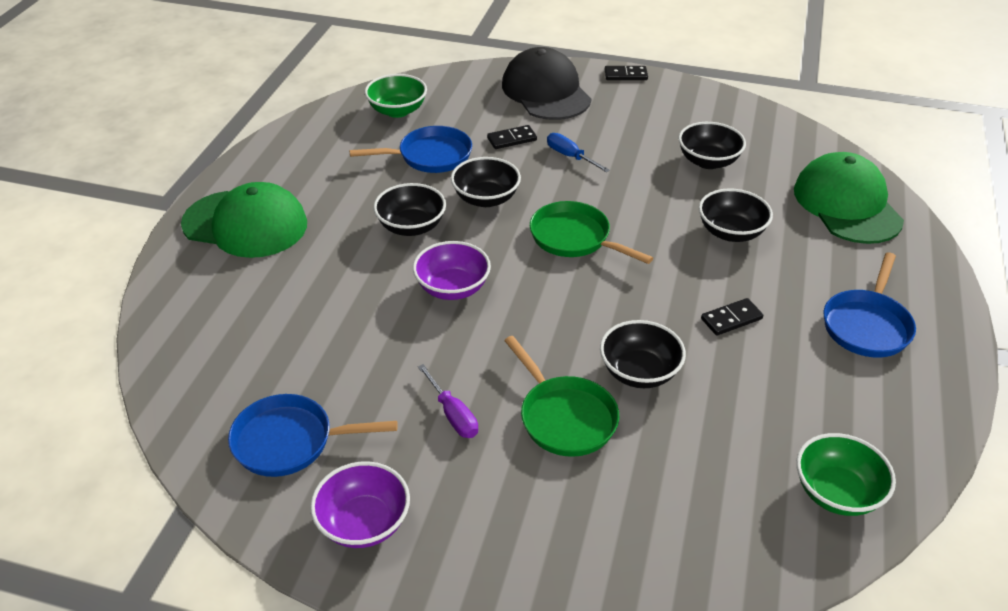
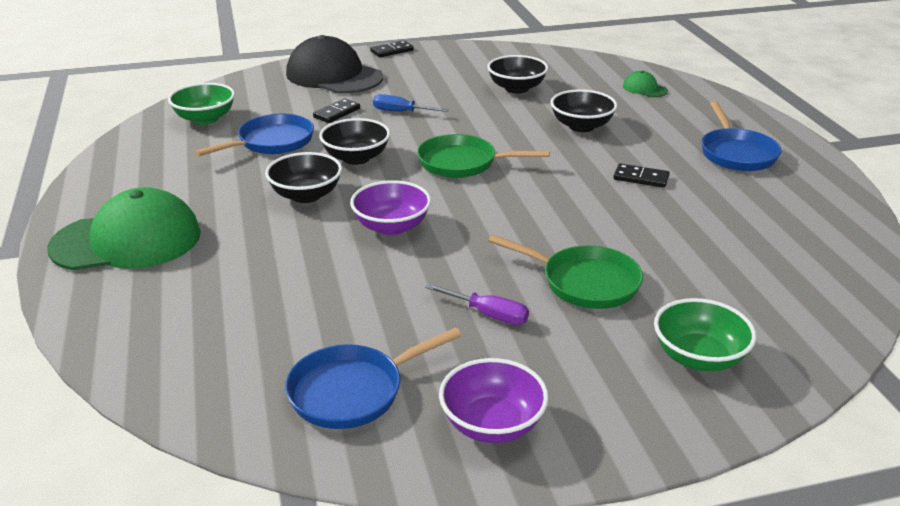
camera: 30 degrees left, 10 degrees down
black bowl [600,320,686,388] -> none
black domino [701,298,763,336] -> black domino turned 75 degrees clockwise [613,163,670,188]
green cap [794,152,904,244] -> green cap [623,71,668,97], size x0.43
green bowl [796,433,896,516] -> green bowl moved to [654,298,756,371]

